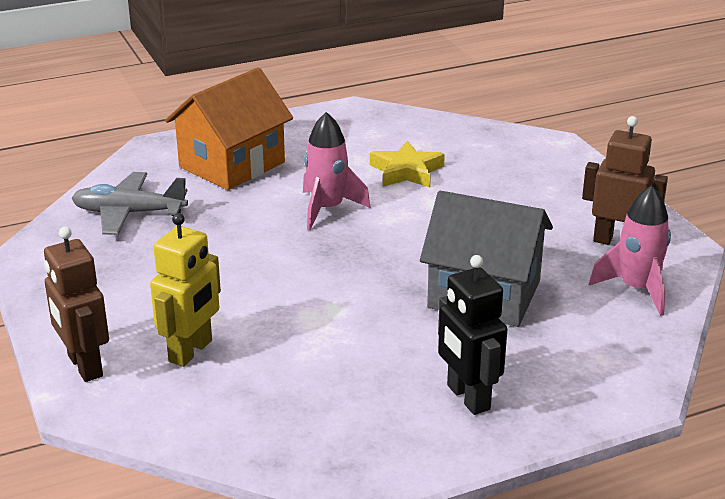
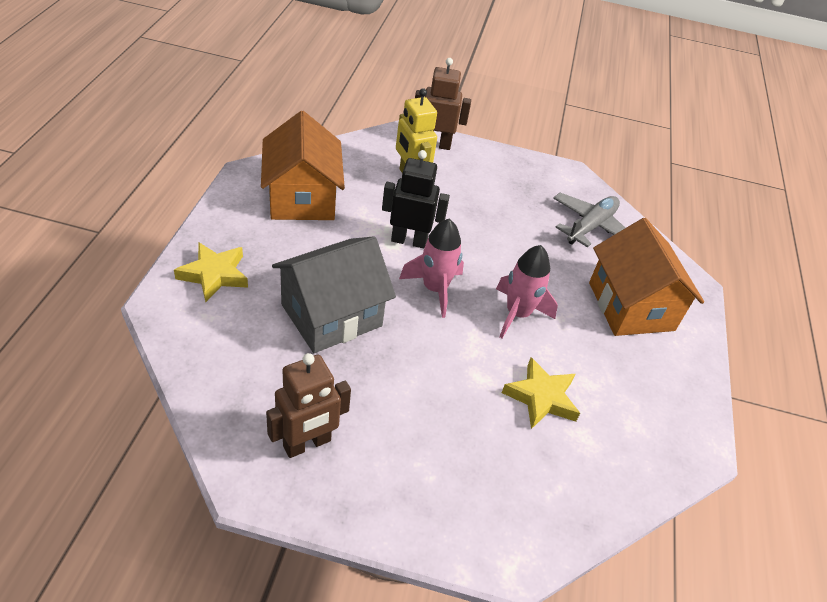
camera: 120 degrees right, 15 degrees up
black robot [438,255,507,415] -> black robot moved to [382,150,450,249]
pink rocket [589,185,671,316] -> pink rocket moved to [399,219,464,318]
none -> yellow star [174,242,248,302]
none -> orange house [261,111,345,220]

